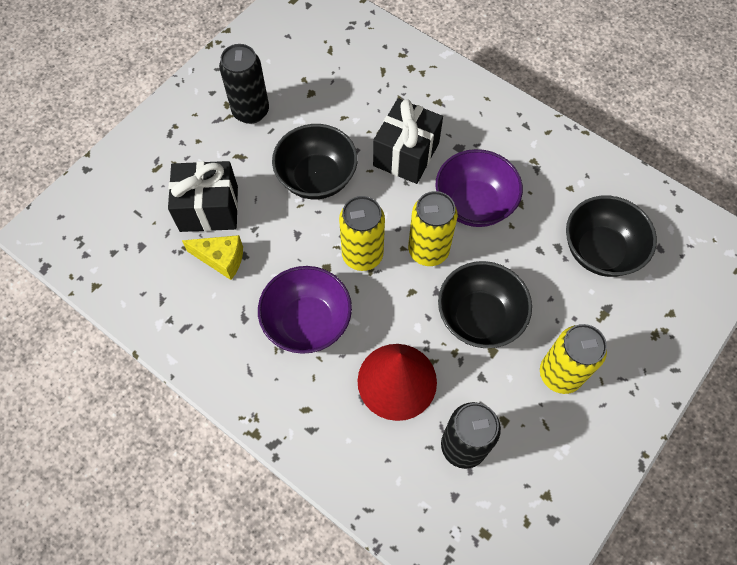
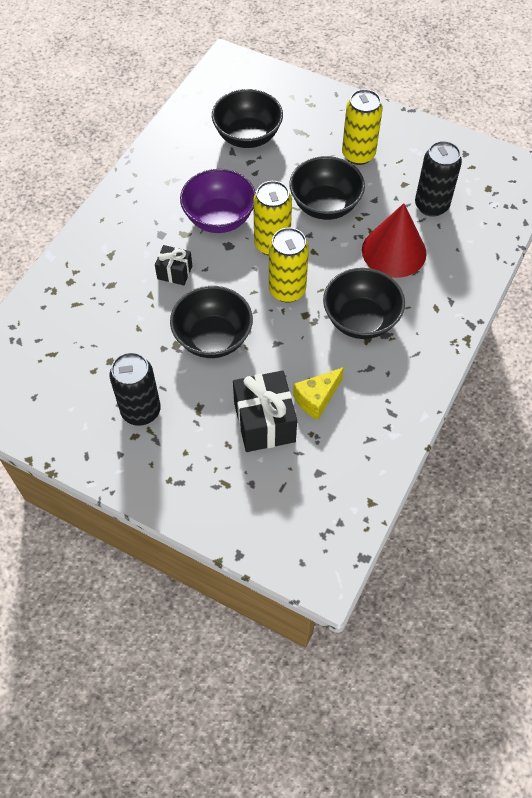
camera: 100 degrees left, 5 degrees down
yellow cheese [182,235,243,280] -> yellow cheese turned 135 degrees counterclockwise [293,367,344,420]
purple bowl [258,266,352,354] -> black bowl [323,268,405,339]
black gift [373,98,443,184] -> black gift [155,245,192,285], size x0.56

